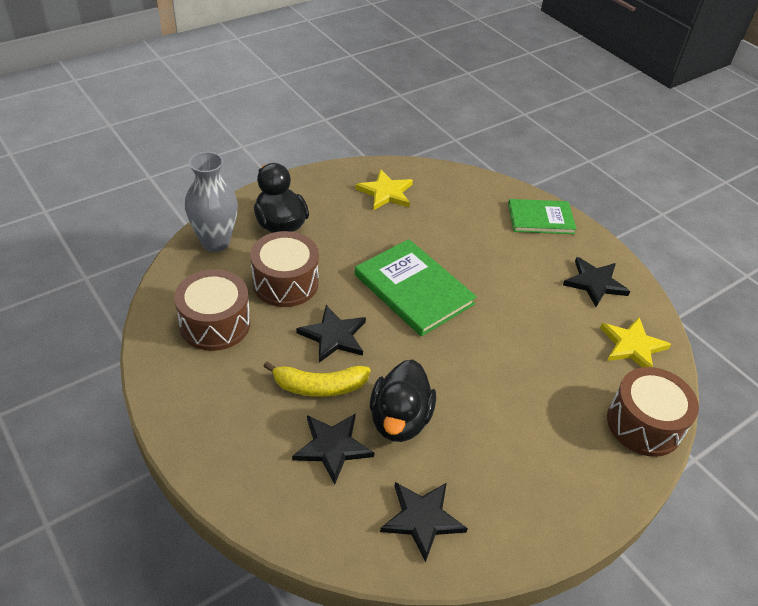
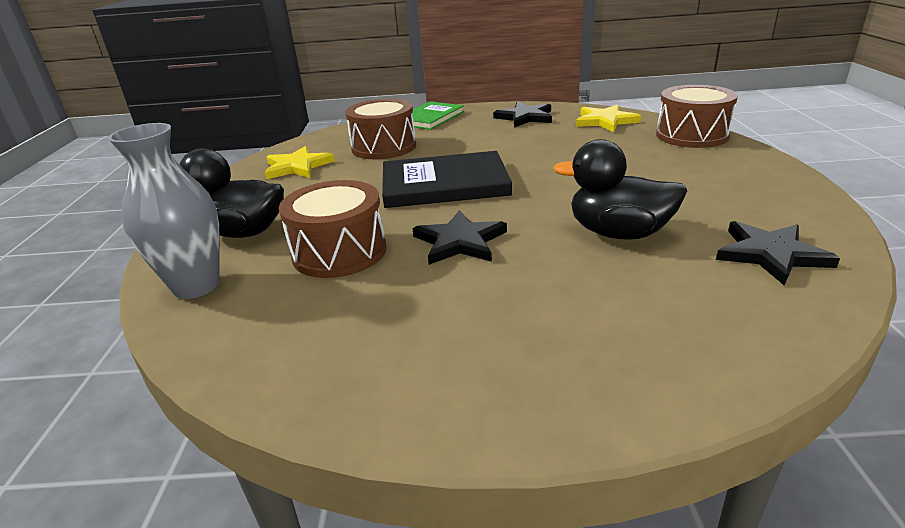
camera: 50 degrees left, 15 degrees down
brown drum [174,269,251,351] -> brown drum moved to [345,99,416,159]
yellow banana [263,362,371,397] -> none
black star [292,413,374,485] -> none
green book [355,239,477,336] -> black book [382,151,512,208]
black duck [370,360,436,442] -> black duck turned 150 degrees clockwise [553,139,687,240]

